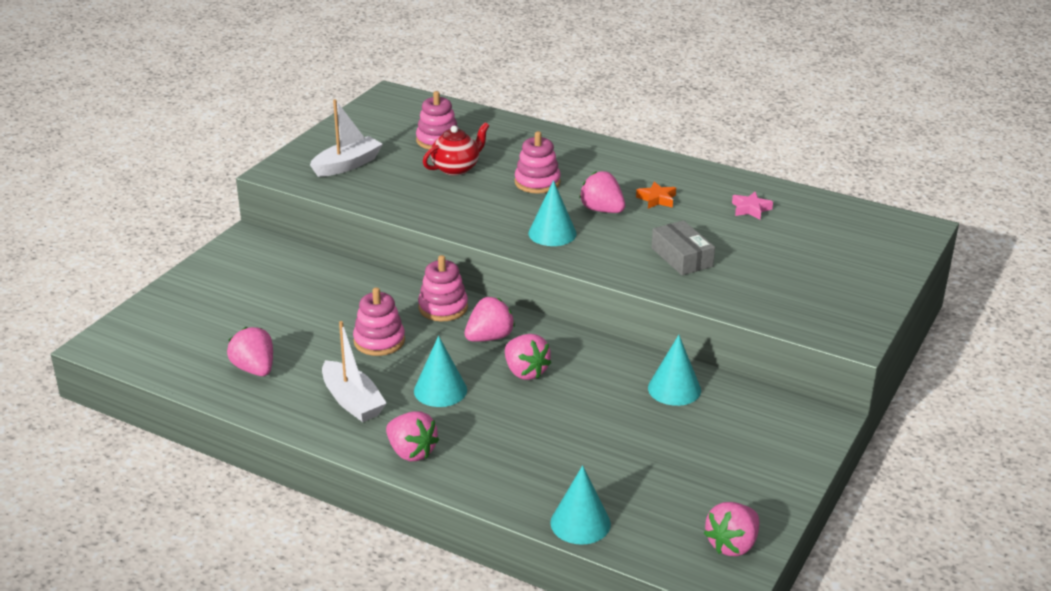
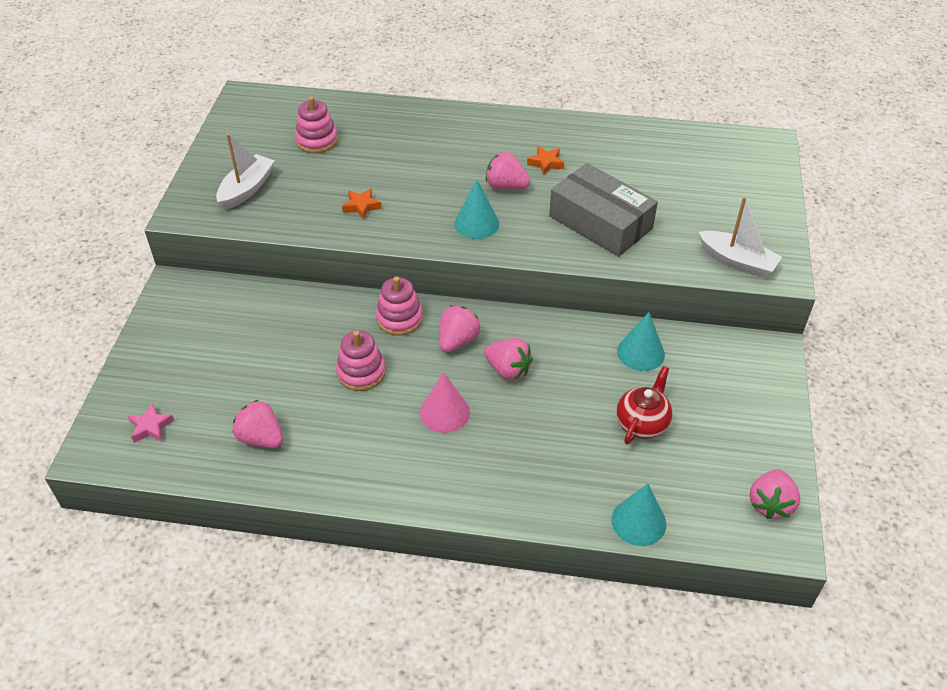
camera: 20 degrees left, 15 degrees up
white boat [322,321,387,422] -> white boat moved to [698,196,782,278]
pink strawberry [386,411,439,461] -> none
turquoise cone [414,336,467,407] -> pink cone [420,372,470,433]
red teapot [423,122,489,176] -> red teapot moved to [616,366,673,445]
pink stacking toy [515,131,561,194] -> none
grey box [651,220,715,275] -> grey box [549,163,658,257], size x1.68
pink star [732,192,773,219] -> pink star moved to [128,403,174,443]
none -> orange star [342,188,382,220]

